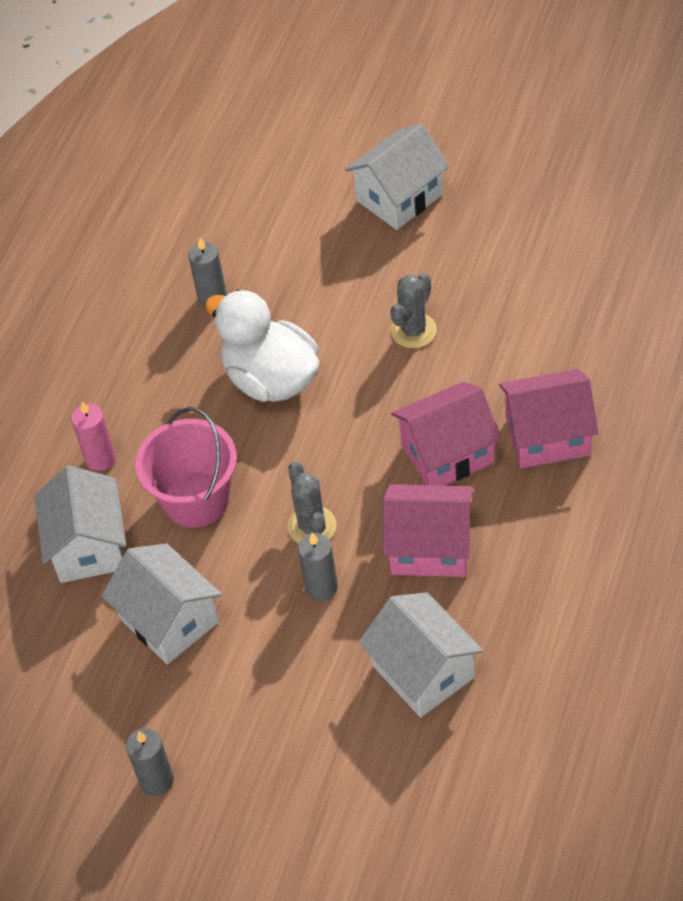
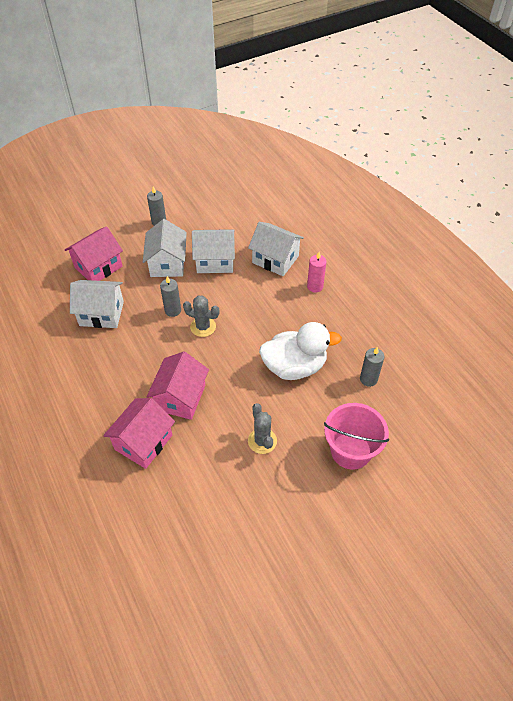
camera: 125 degrees right, 0 degrees up
pink bucket [135,407,237,528] -> pink bucket moved to [324,403,389,470]
white house [345,124,450,230] -> white house moved to [143,219,187,277]
pink house [383,484,473,577] -> pink house moved to [65,226,123,281]

